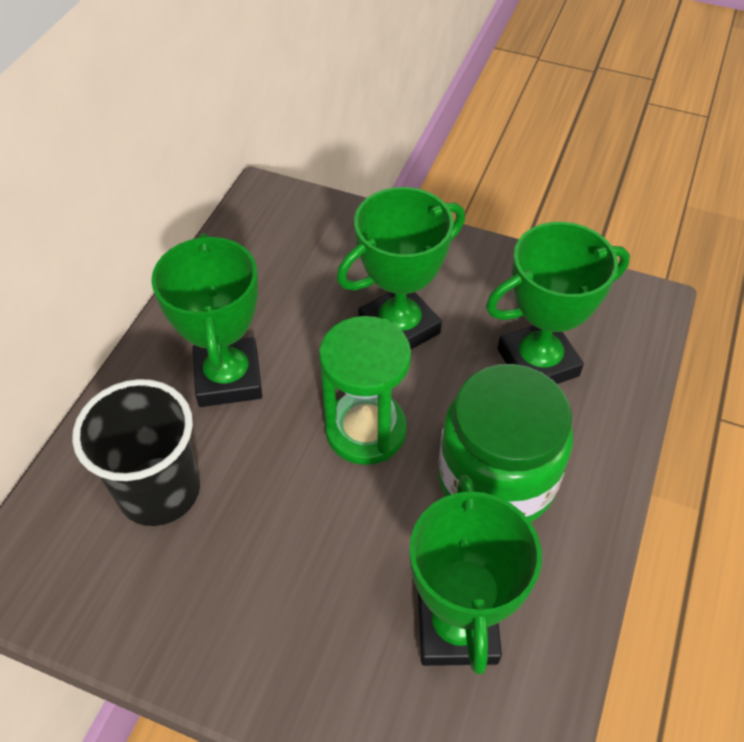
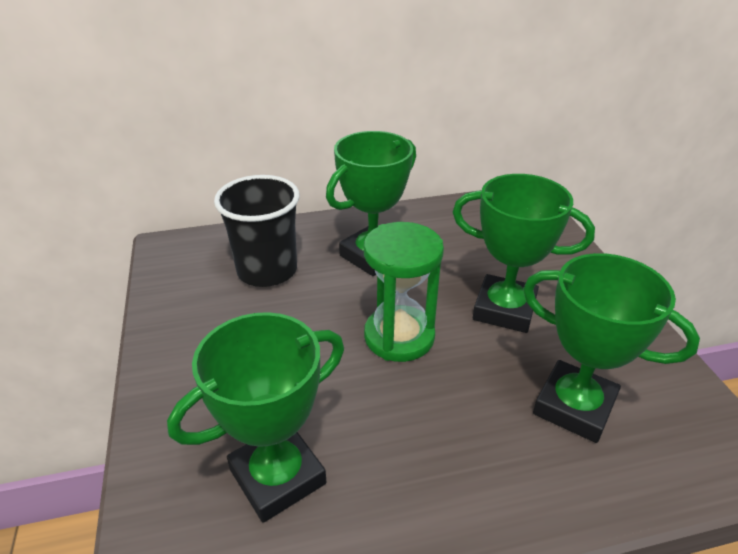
camera: 55 degrees right, 15 degrees down
green jar [438,364,573,522] -> none

